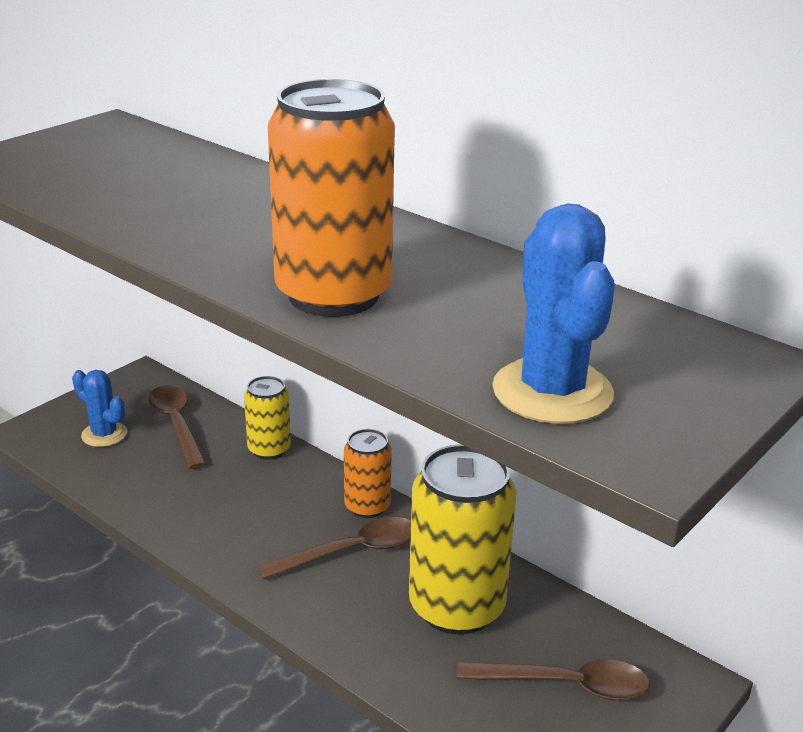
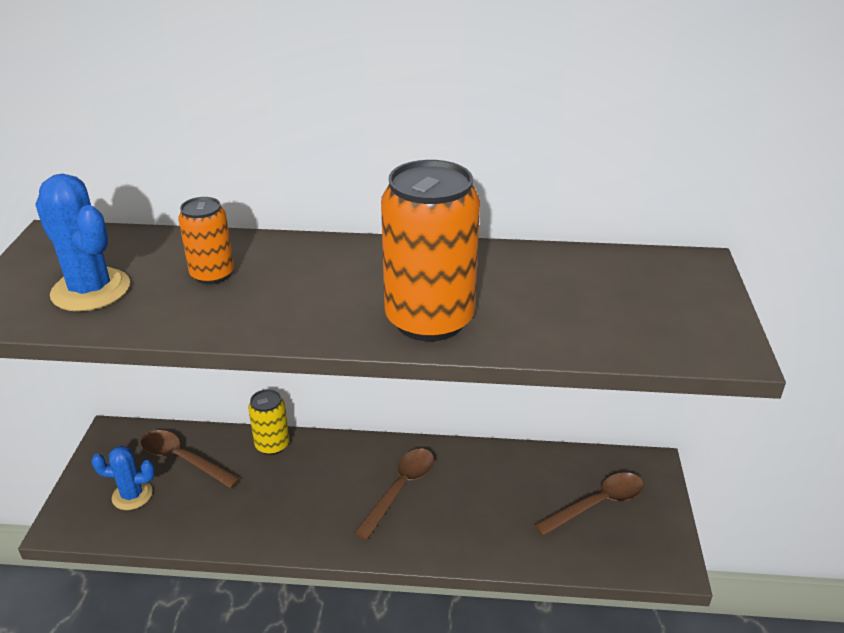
camera: 35 degrees left, 5 degrees up
orange can [344,429,392,518] -> orange can moved to [178,197,234,284]
yellow can [409,444,517,635] -> none
blue cactus [492,203,615,424] -> blue cactus moved to [35,174,130,312]

